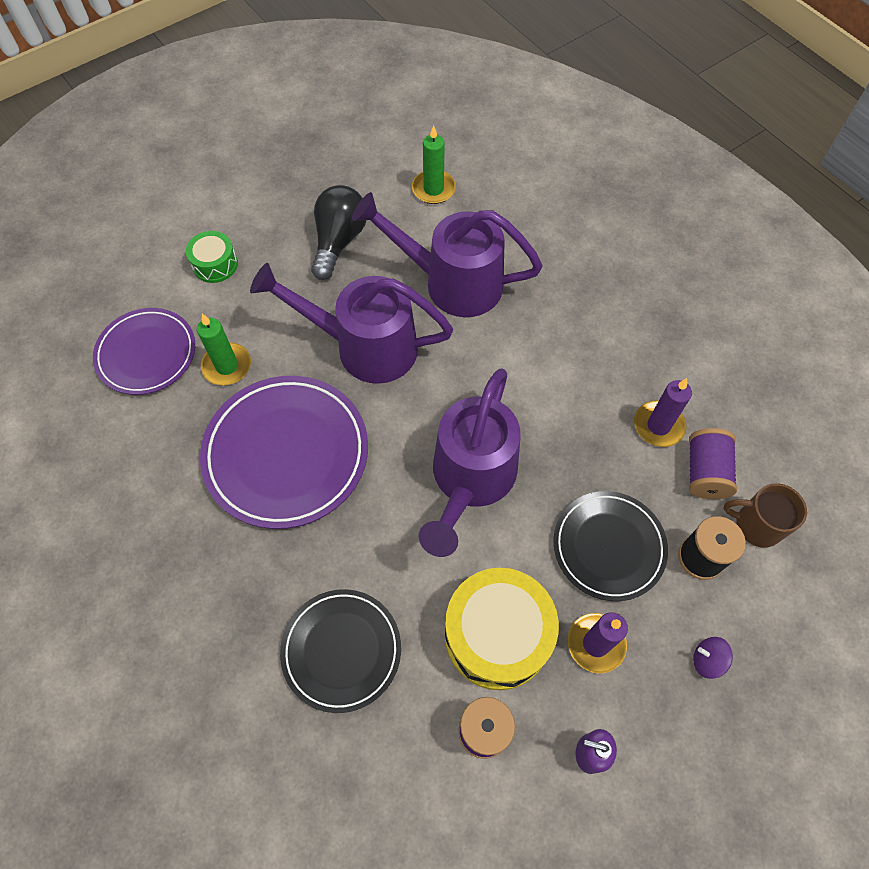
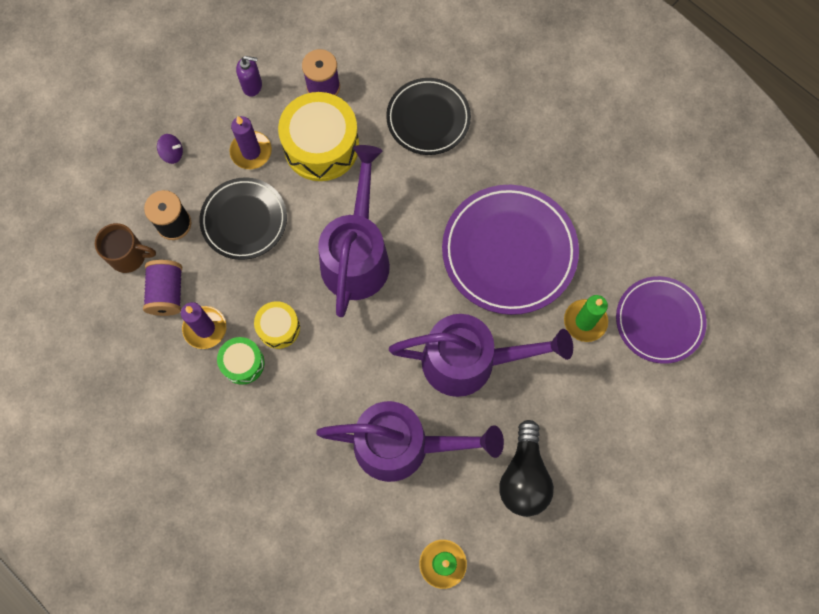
camera: 170 degrees right, 10 degrees up
green drum [186,231,238,283] -> green drum moved to [217,337,265,385]
none -> yellow drum [254,301,300,349]

